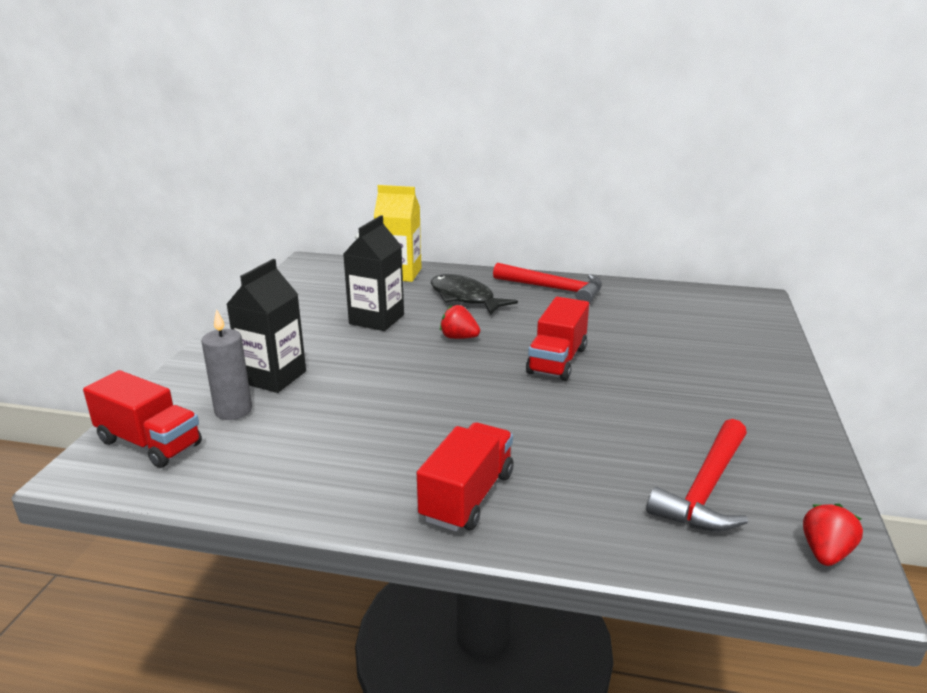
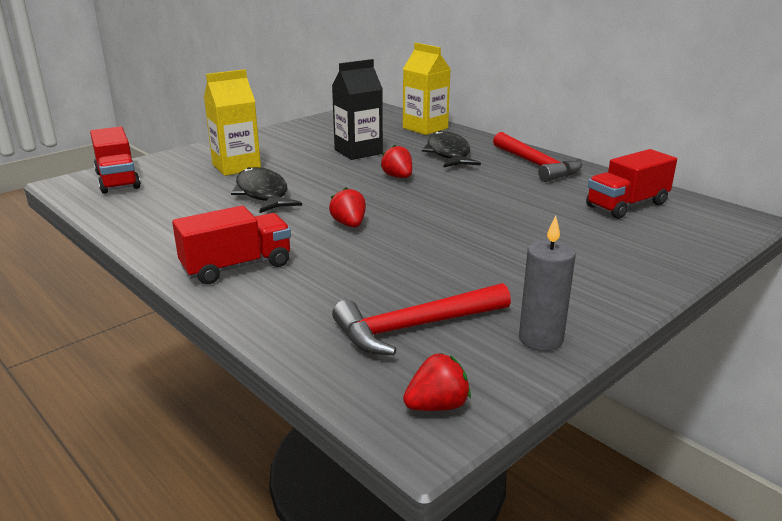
camera: 35 degrees right, 0 degrees up
grey candle [201,309,252,420] -> grey candle moved to [519,216,576,351]
black carton [226,259,306,393] -> yellow carton [204,69,261,176]
red truck [526,297,589,381] -> red truck moved to [586,149,677,219]
none -> black fish [231,167,302,213]
none -> red strawberry [329,187,366,227]

